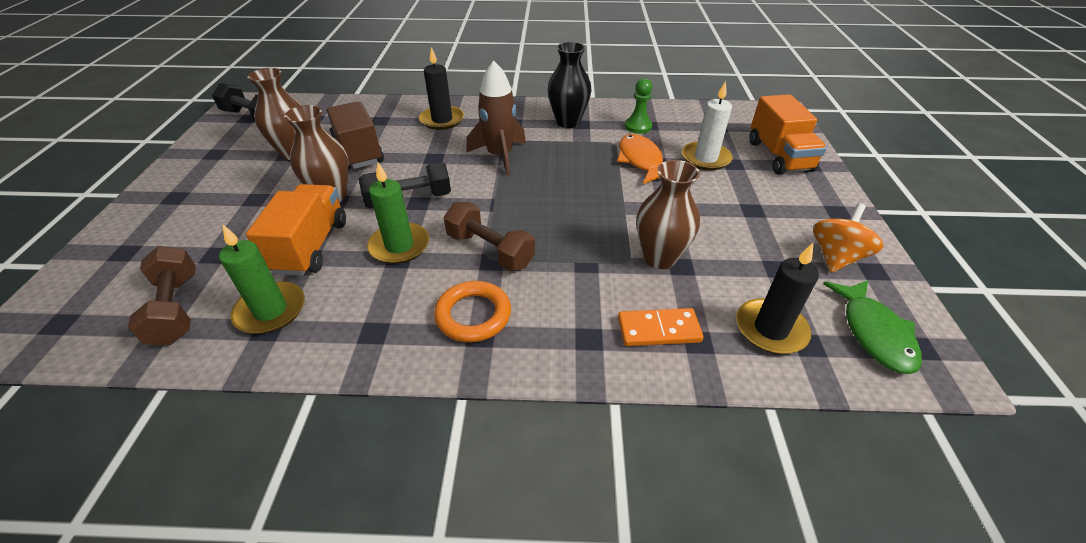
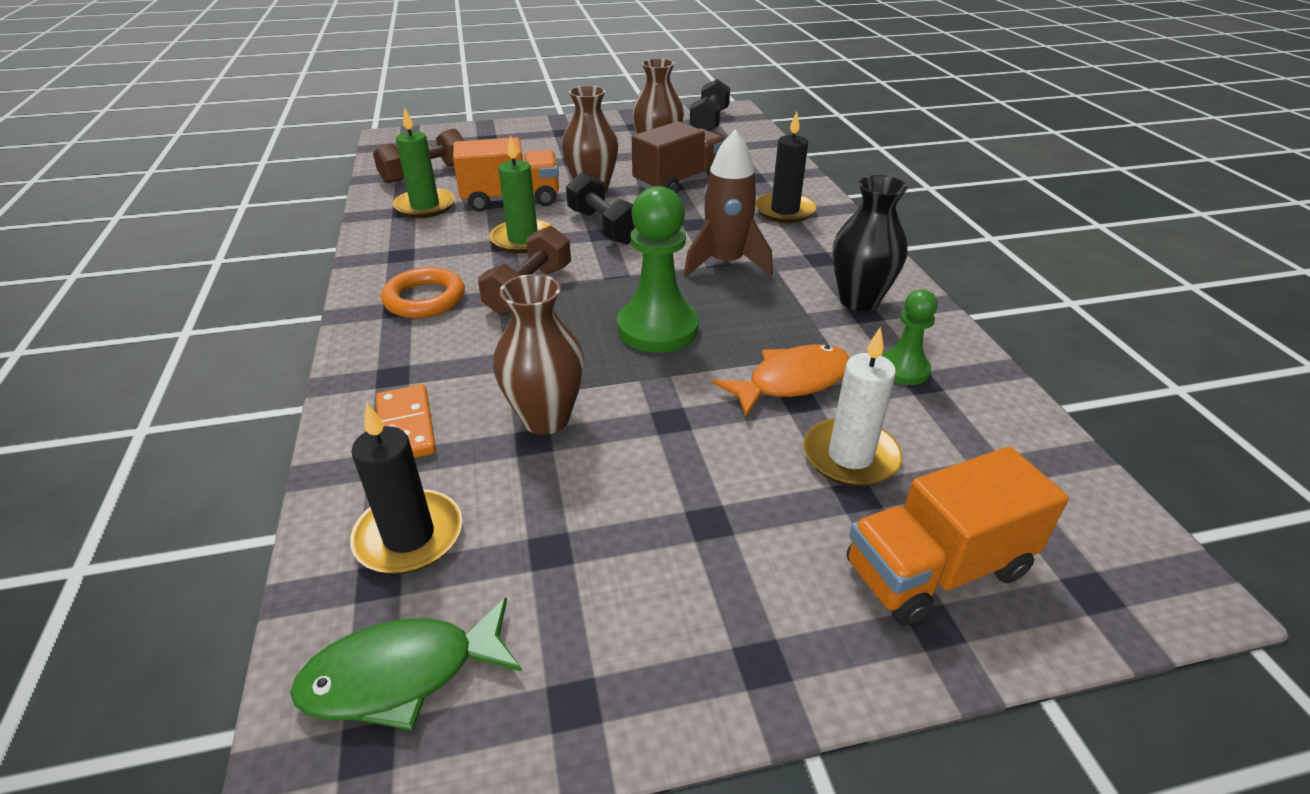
camera: 75 degrees right, 5 degrees down
orange spinning top [813,203,883,273] -> none
none -> green pawn [617,186,699,353]

